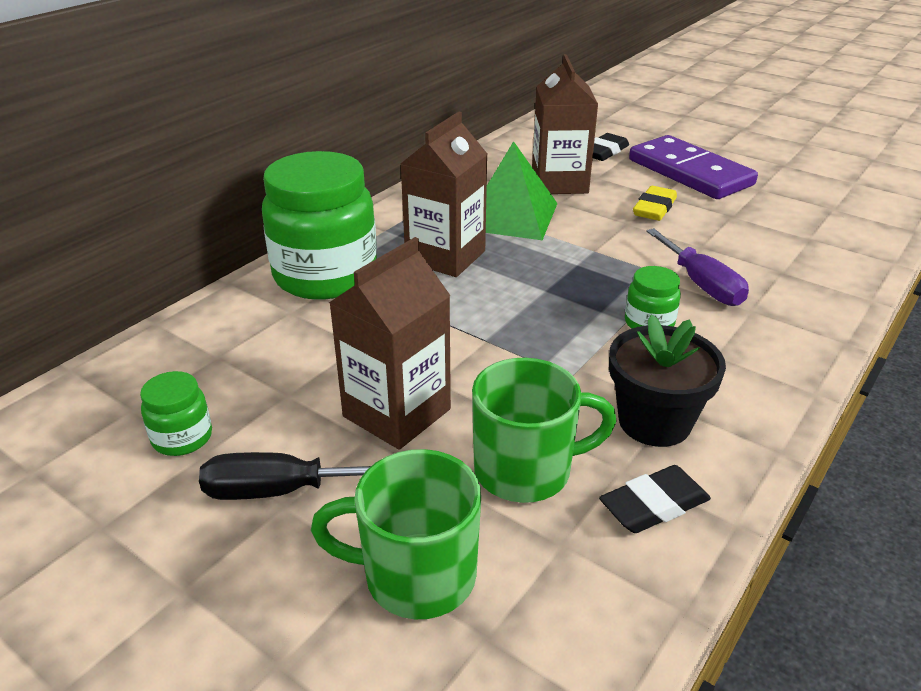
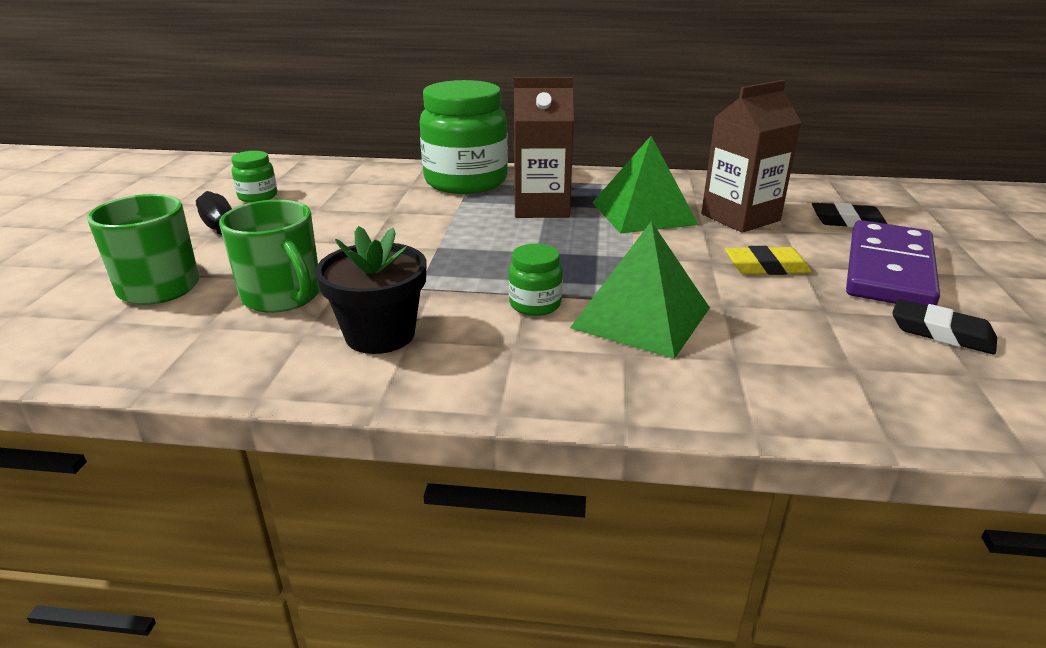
camera: 60 degrees right, 5 degrees down
brown carton [329,237,451,450] -> none
black eraser [599,465,711,533] -> black eraser moved to [892,299,997,354]
purple screwdriver [646,228,749,306] -> green pyramid [570,221,710,359]

